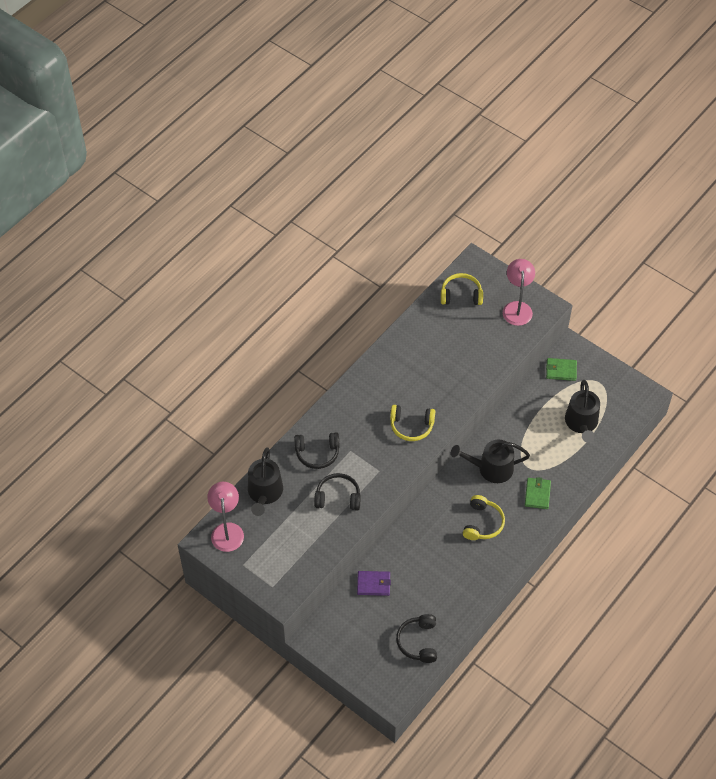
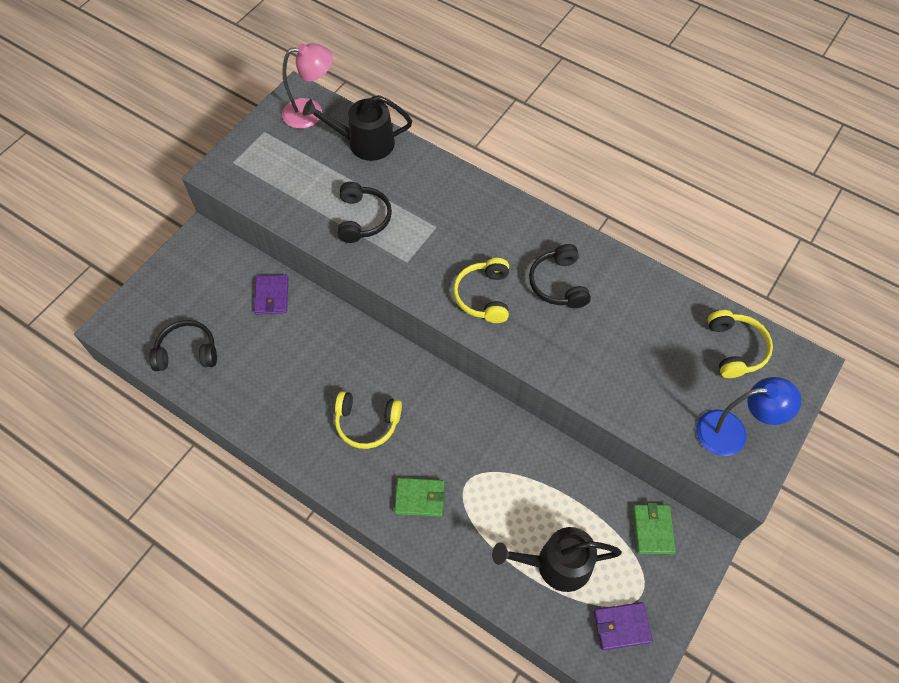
camera: 85 degrees right, 5 degrees up
black headphones [294,432,340,469] -> black headphones moved to [529,244,591,308]
black watering can [451,439,530,483] -> none
pink lamp [503,259,535,326] -> blue lamp [696,377,801,456]
none -> purple wallet [594,602,653,650]

